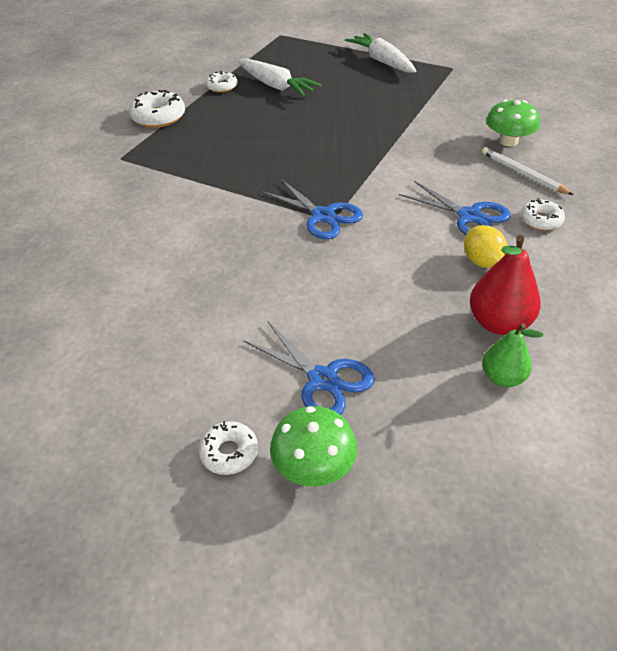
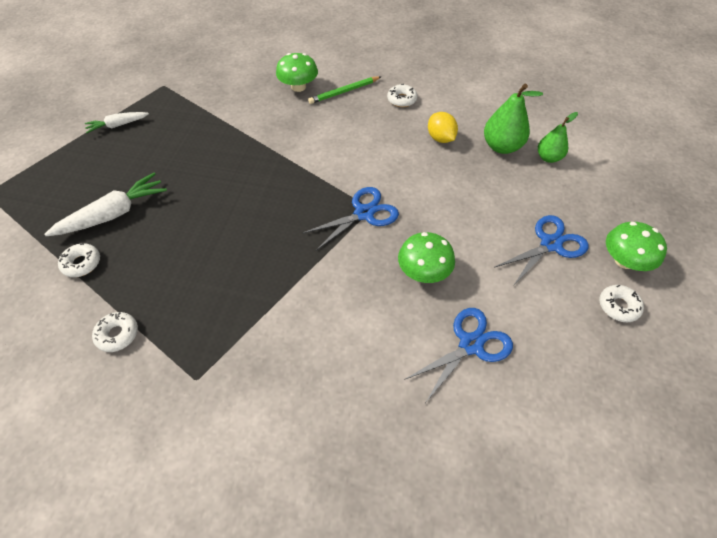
camera: 80 degrees left, 10 degrees up
white donut [129,90,185,128] -> white donut [92,312,138,352], size x0.62
white carrot [345,33,416,73] -> white carrot [84,112,149,133], size x0.60
blue scissors [399,181,511,235] -> blue scissors moved to [404,308,513,402]
yellow lemon [464,225,508,268] -> yellow lemon turned 75 degrees clockwise [428,112,458,143]
red pear [470,235,541,335] -> green pear [484,84,543,154]
white pencil [482,147,573,195] -> green pencil [308,76,381,104]
none -> green mushroom [398,232,455,283]

